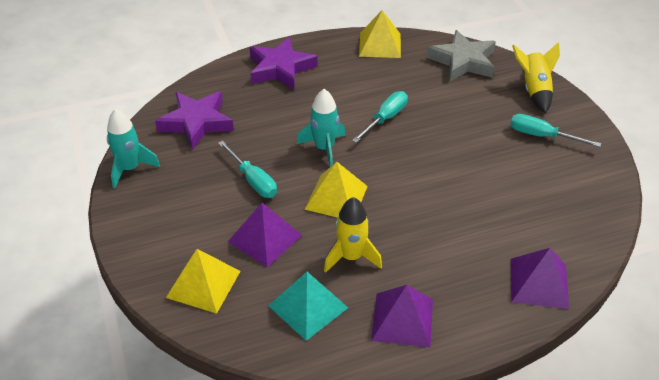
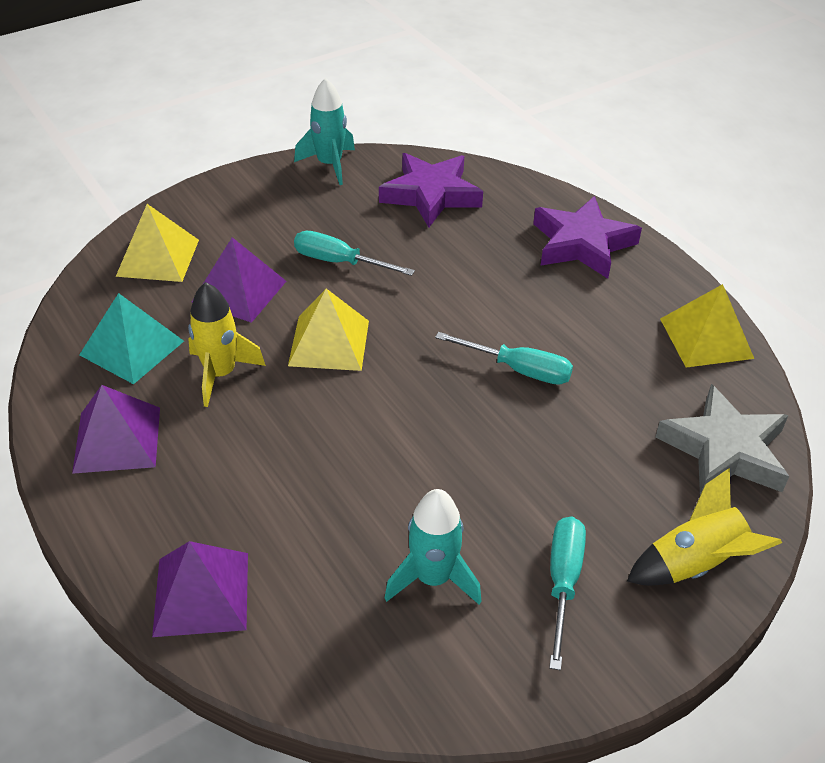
camera: 75 degrees right, 0 degrees up
turquoise screwdriver [218,141,277,198] -> turquoise screwdriver turned 75 degrees clockwise [294,231,415,276]
turquoise rocket [297,89,346,167] -> turquoise rocket moved to [384,489,482,605]

